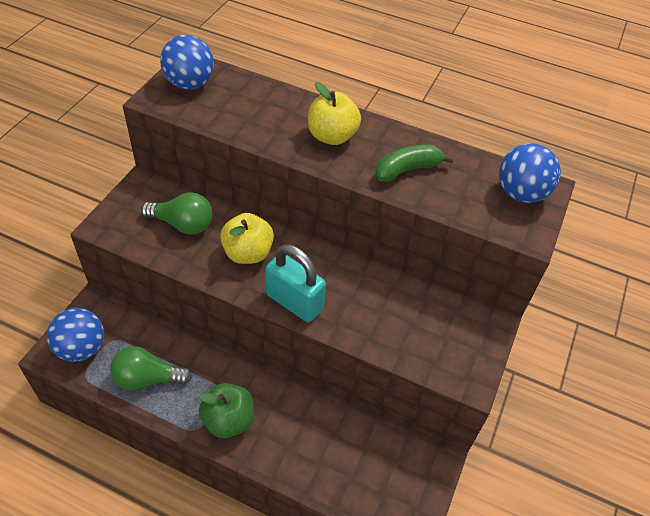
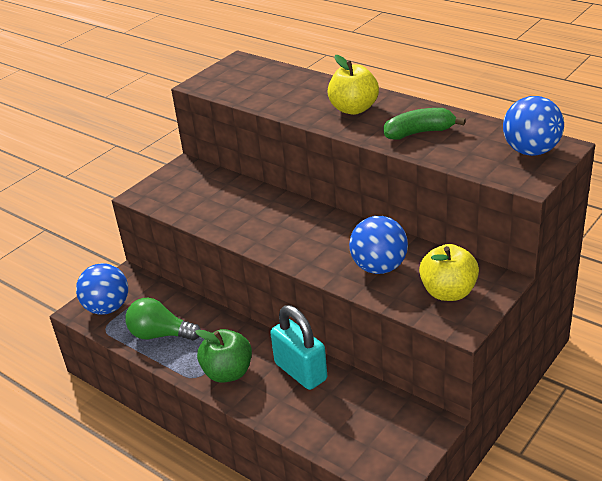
camera: 20 degrees right, 15 degrees down
green light bulb [141,192,213,235] -> none
blue ball [160,35,214,90] -> blue ball moved to [349,216,408,274]
yellow apple [220,213,274,264] -> yellow apple moved to [419,244,479,301]
turquoise padlock [266,244,326,322] -> turquoise padlock moved to [270,305,327,390]

